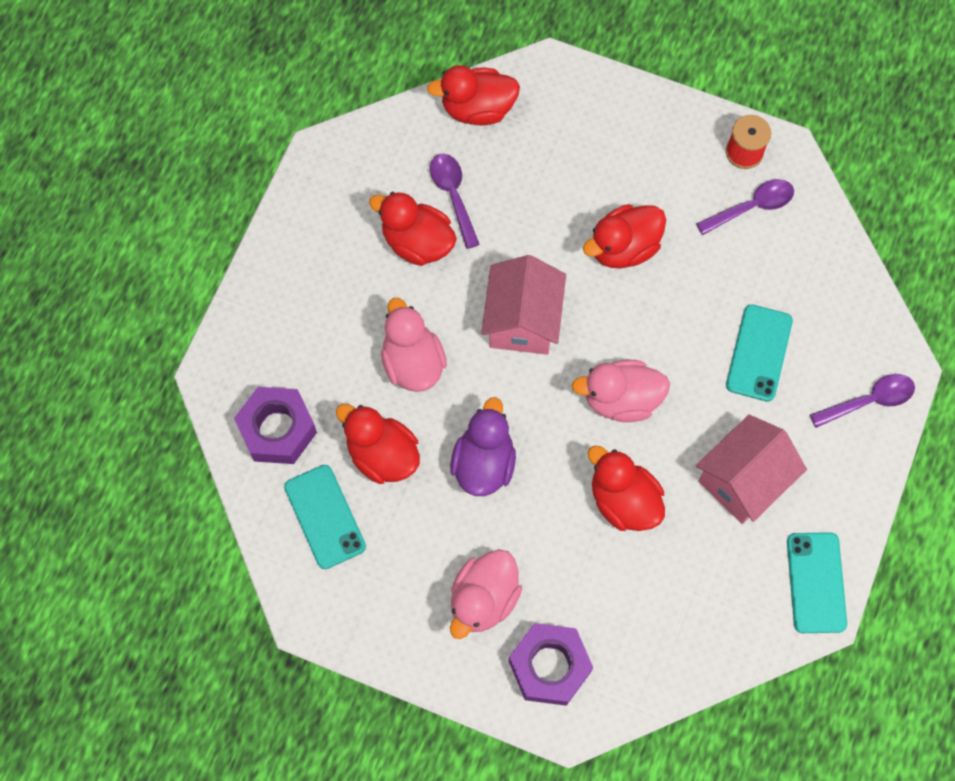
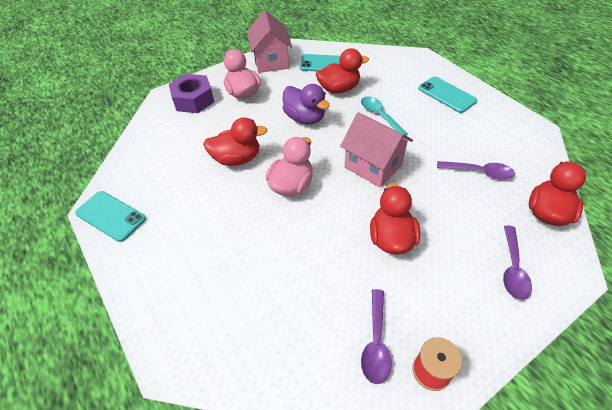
camera: 125 degrees right, 20 degrees down
purple nut [234,387,317,464] -> none
red duck [369,192,457,266] -> none
pink duck [381,298,447,392] -> turquoise spoon [361,96,407,135]
pink house [696,415,807,524] -> pink house moved to [247,10,292,73]
turquoise phone [726,304,793,402] -> turquoise phone moved to [418,77,477,113]
purple spoon [810,374,915,428] -> purple spoon moved to [503,226,532,300]

